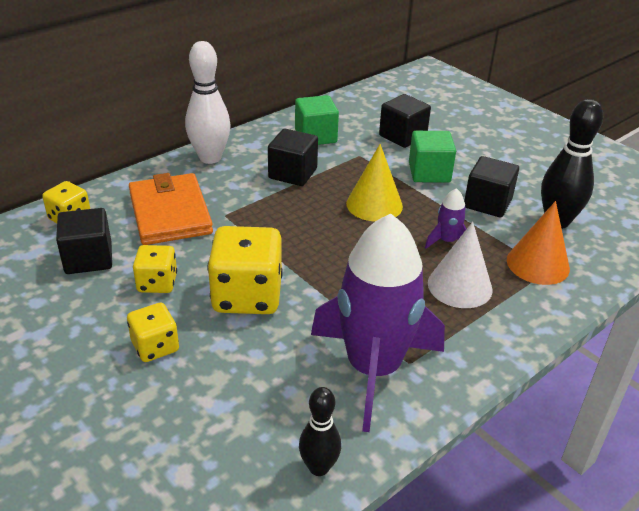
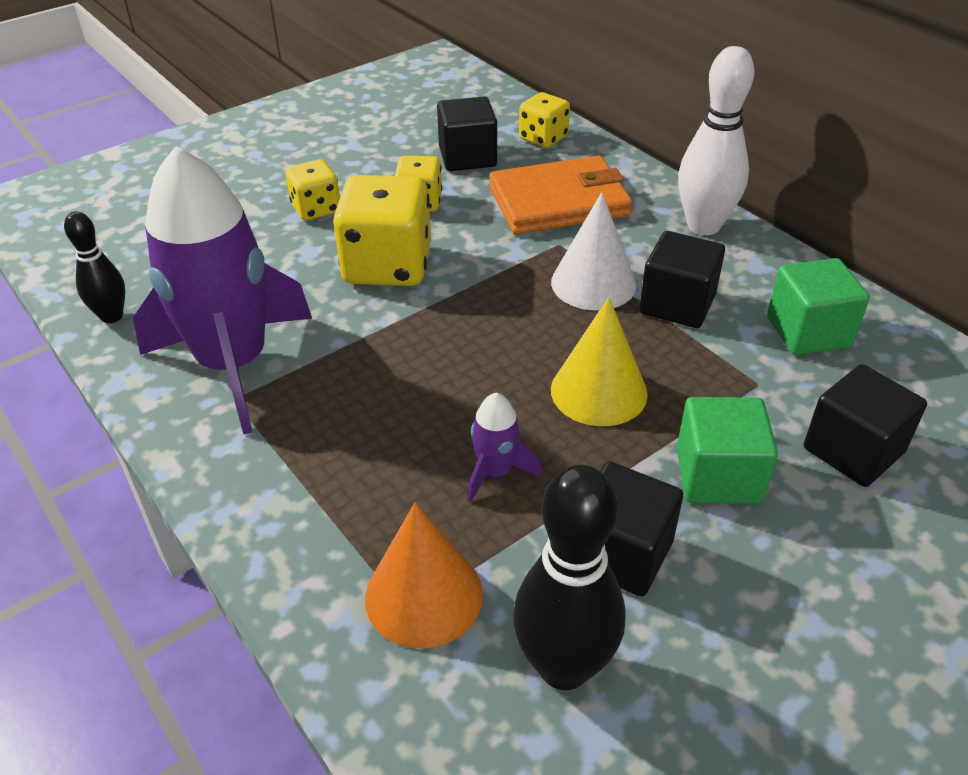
camera: 95 degrees right, 5 degrees up
white cone [428,222,493,308] -> white cone moved to [551,192,637,310]

